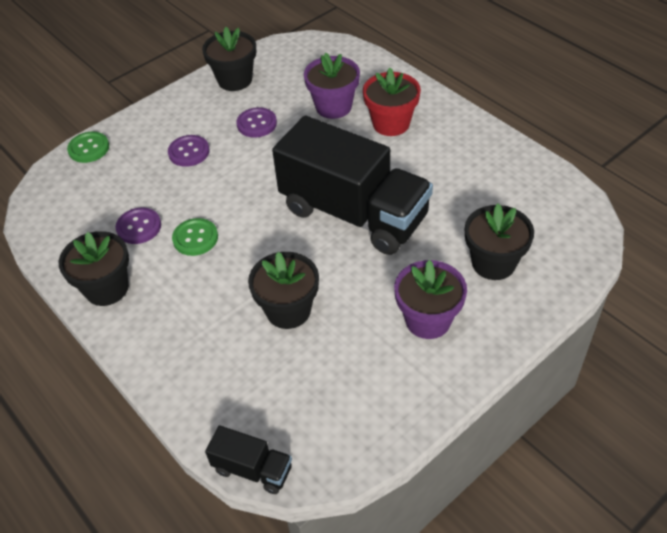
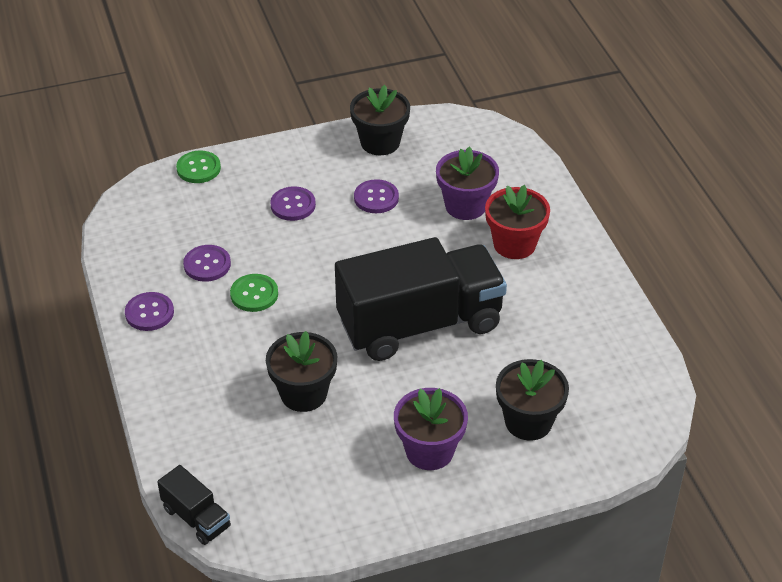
camera: 20 degrees right, 5 degrees down
black flower pot [59,231,129,306] -> purple button [125,292,174,331]
black truck [272,116,433,255] -> black truck turned 75 degrees counterclockwise [335,237,507,361]

